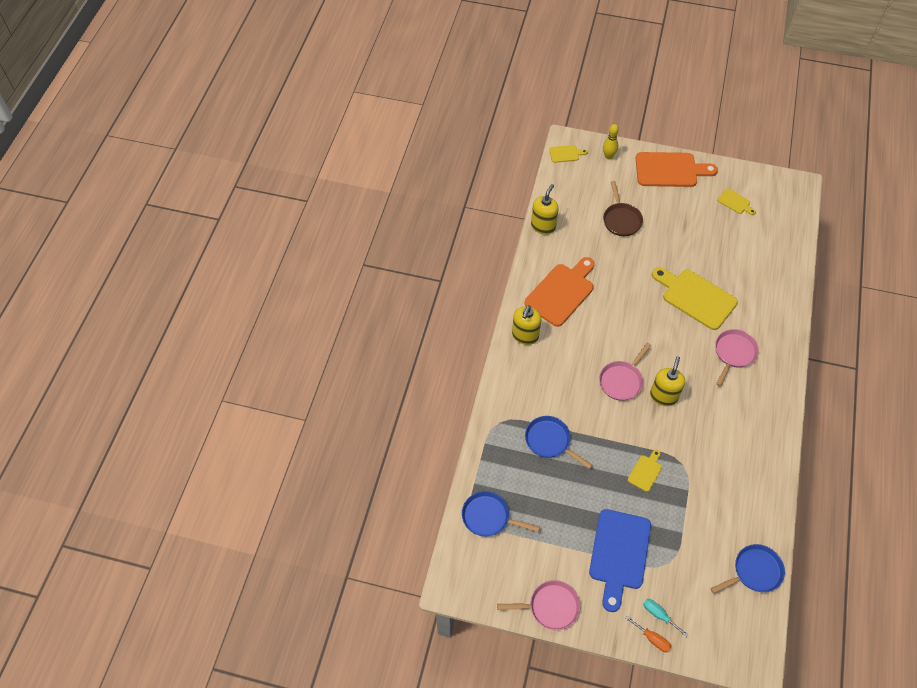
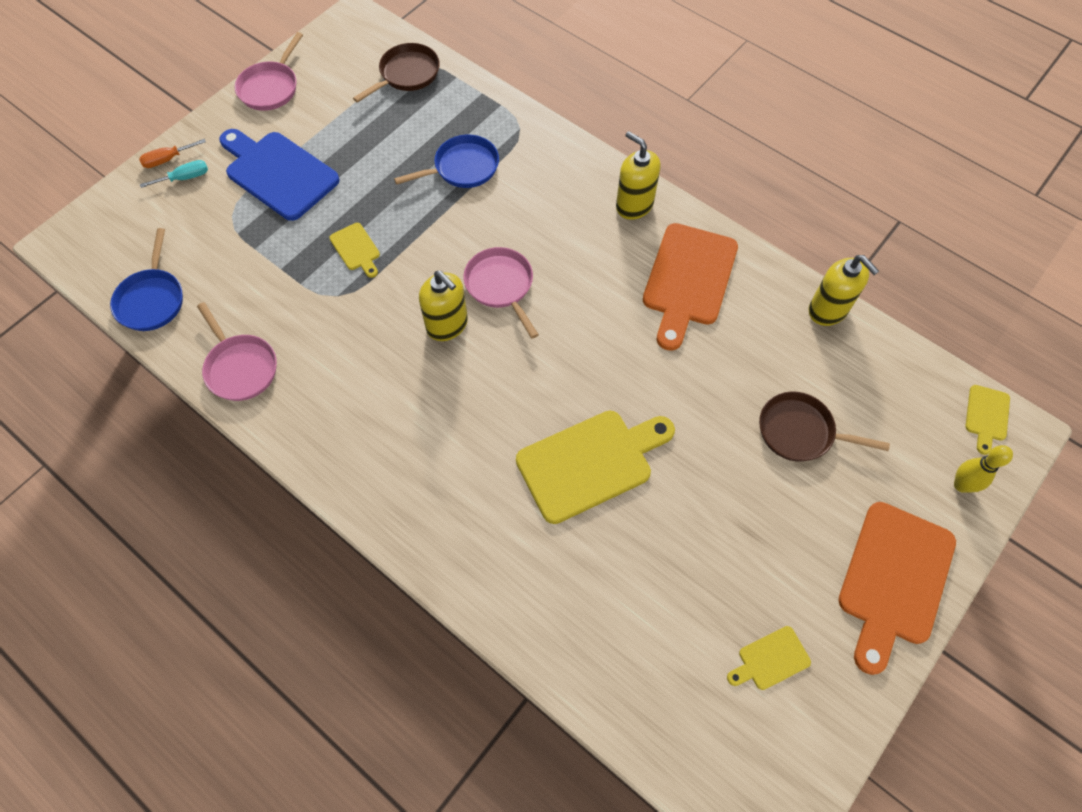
camera: 115 degrees right, 5 degrees up
blue pan [462,491,540,537] -> brown pan [353,43,440,103]
orange cutting board [524,257,595,327] -> orange cutting board turned 45 degrees clockwise [643,223,738,351]
pink pan [715,329,759,386] -> pink pan moved to [197,302,277,401]

